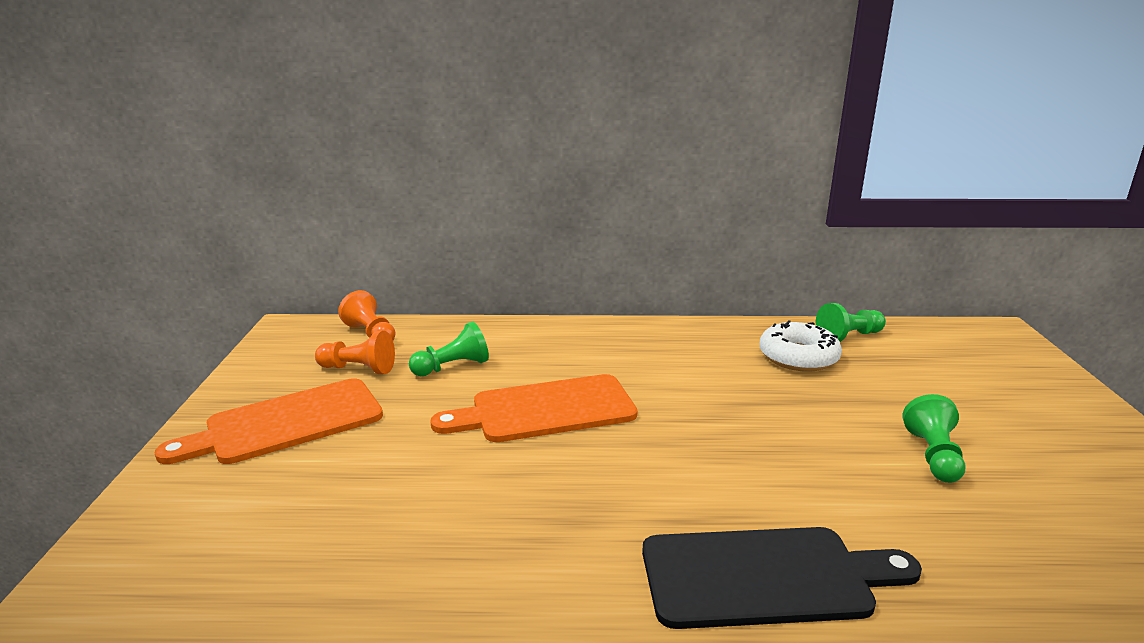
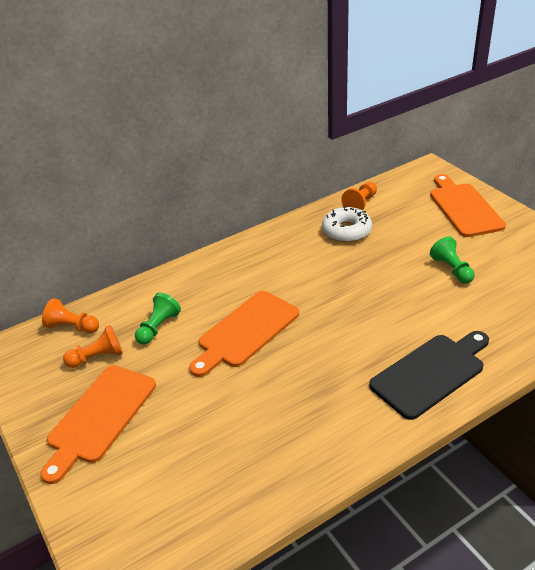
camera: 30 degrees left, 15 degrees up
green pawn [816,303,886,342] -> orange pawn [341,182,377,210]
none -> orange cutting board [430,174,506,237]

